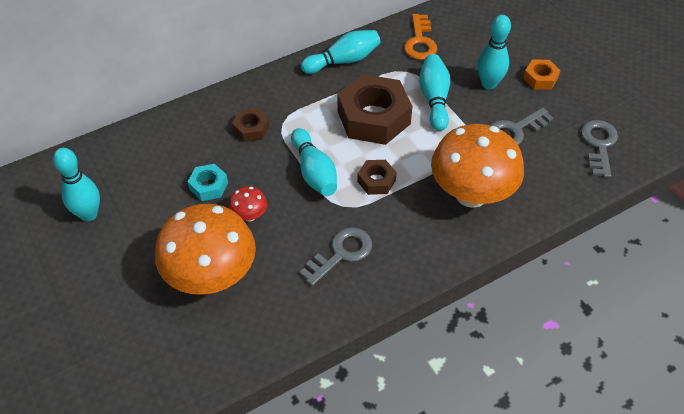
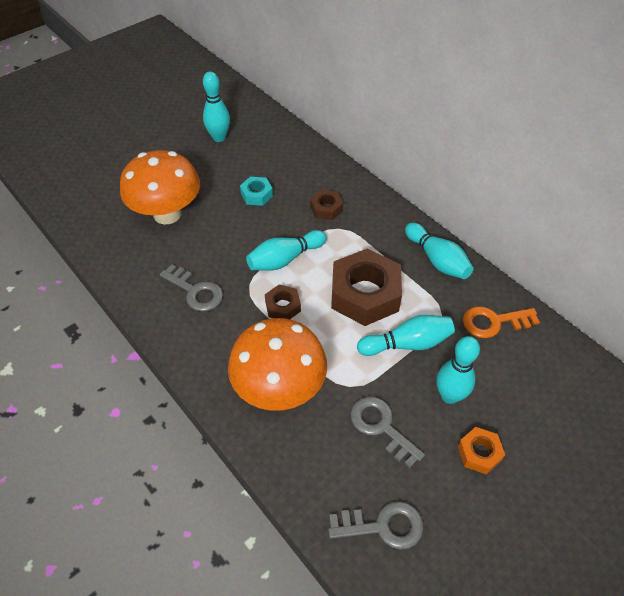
camera: 80 degrees right, 0 degrees up
red mushroom [228,186,267,222] -> none

